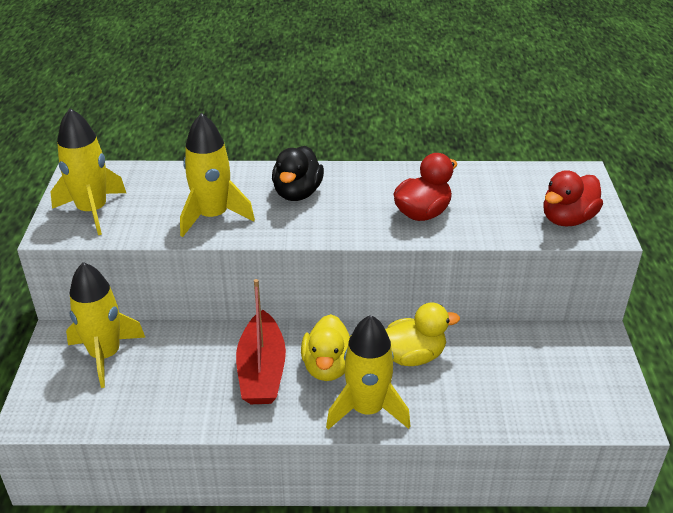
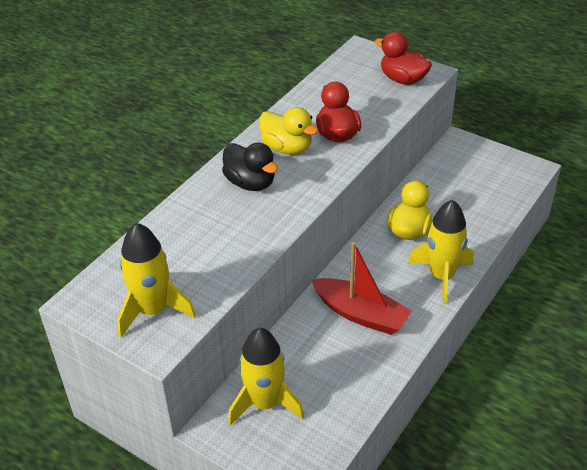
camera: 55 degrees left, 5 degrees up
yellow rocket [180,113,255,237] -> none
yellow duck [301,314,351,381] -> yellow duck moved to [259,107,319,154]
red duck [544,170,603,227] -> red duck turned 135 degrees clockwise [375,32,432,85]

